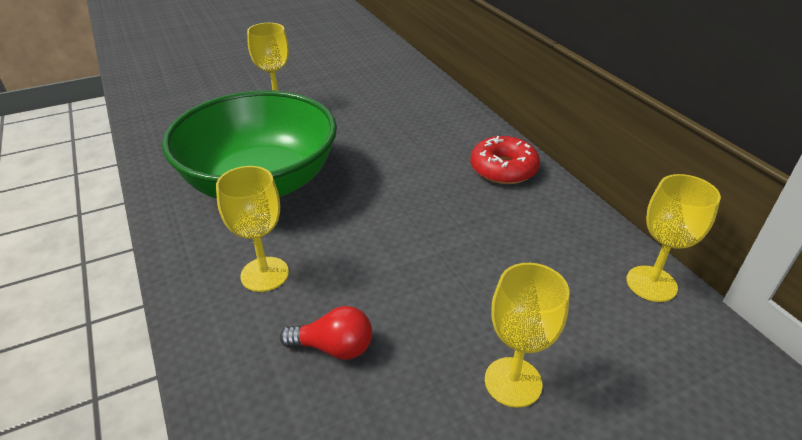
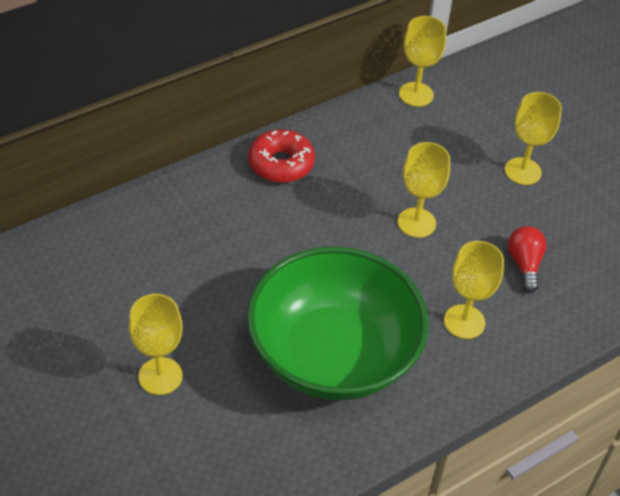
camera: 100 degrees left, 10 degrees up
none -> yellow goblet [398,142,450,238]

